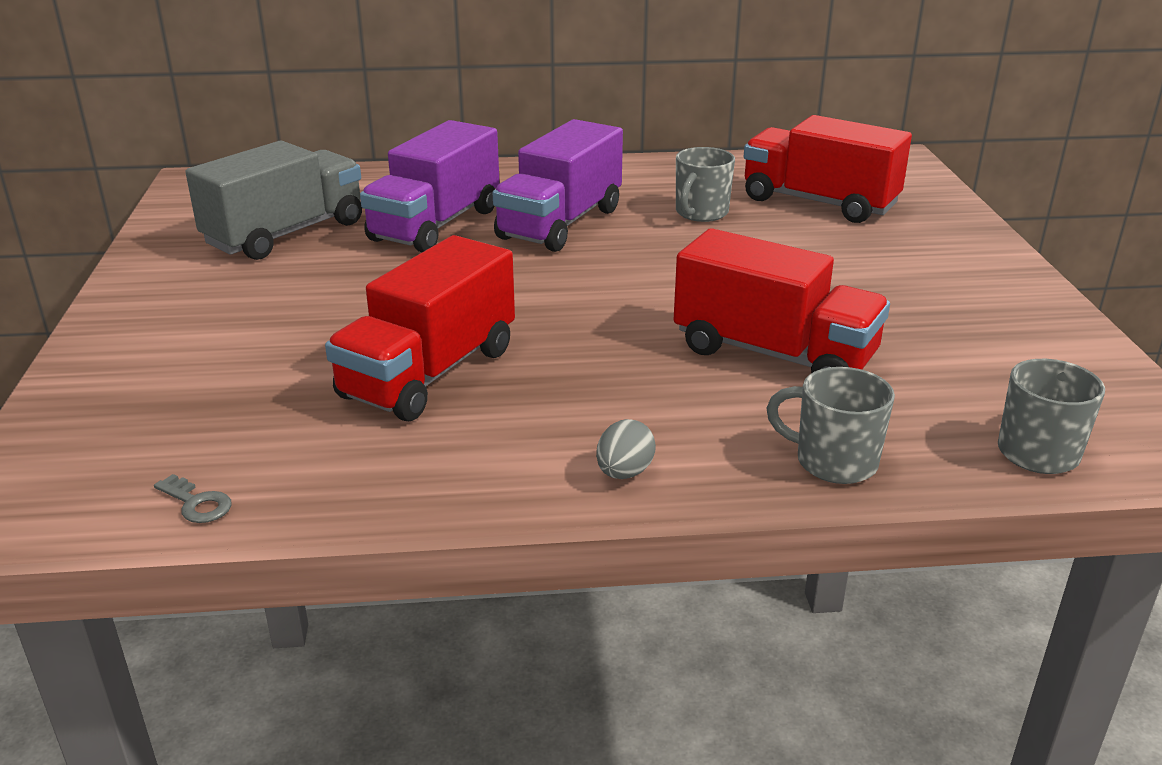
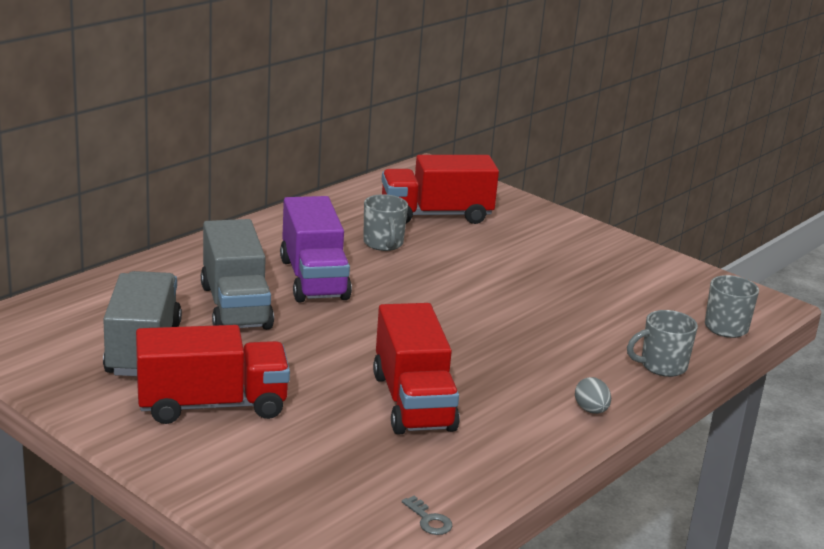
camera: 45 degrees left, 5 degrees down
grey key [154,474,232,523] -> grey key turned 60 degrees clockwise [402,496,452,535]
purple truck [360,120,500,252] -> grey truck [201,219,274,330]
red truck [673,228,890,373] -> red truck moved to [136,325,290,424]

